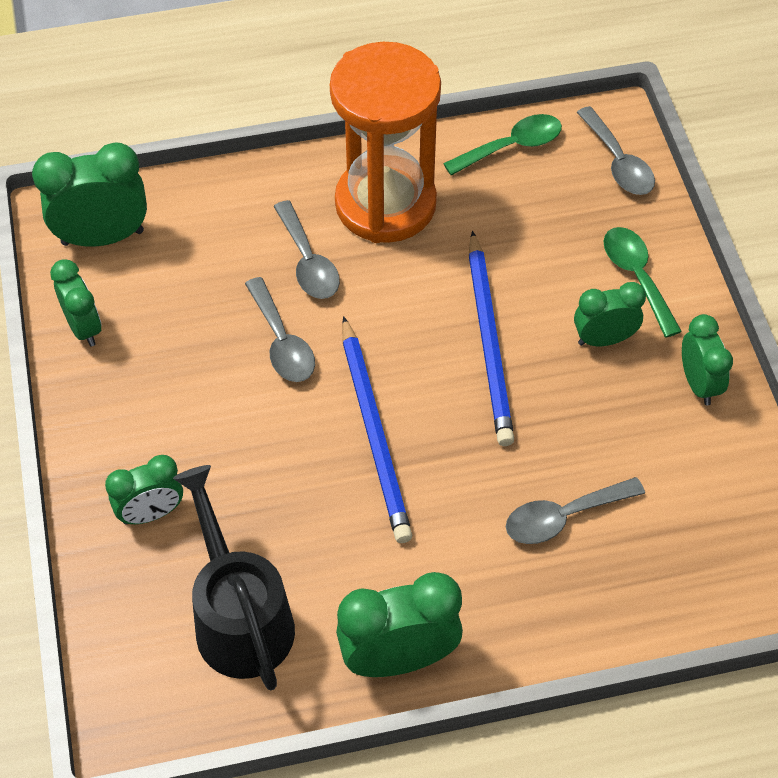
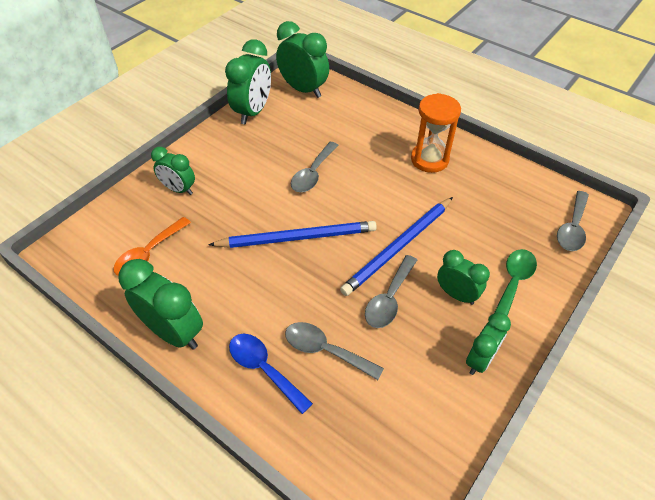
camera: 50 degrees right, 5 degrees down
green clock [50,259,102,347] -> green clock [225,39,271,125], size x1.59
black watering can [173,465,295,690] -> orange spoon [113,217,191,276]
grey spoon [273,200,340,299] -> grey spoon moved to [365,255,417,328]
orange hourglass [330,42,441,243] -> orange hourglass [411,93,461,173], size x0.62
blue pencil [342,316,412,543] -> blue pencil turned 135 degrees counterclockwise [208,221,377,248]
green spoon [443,114,562,176] -> none
none -> blue spoon [229,334,313,414]

